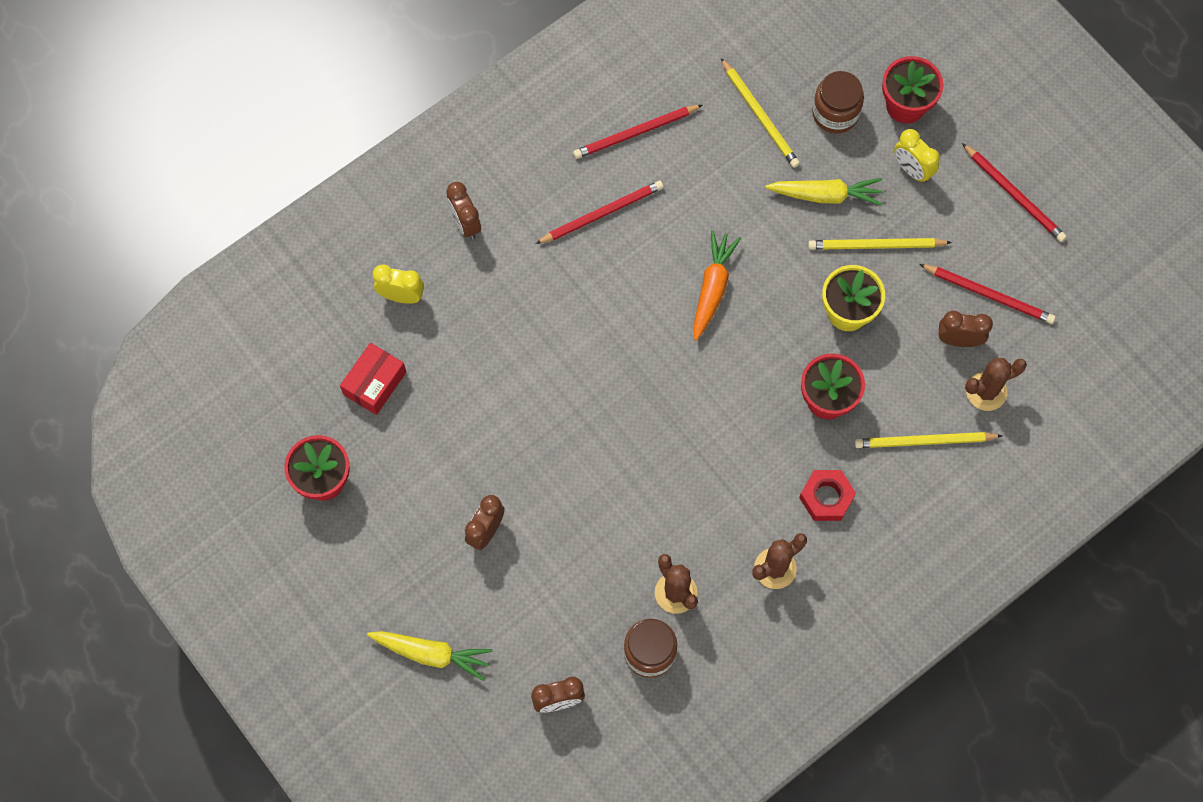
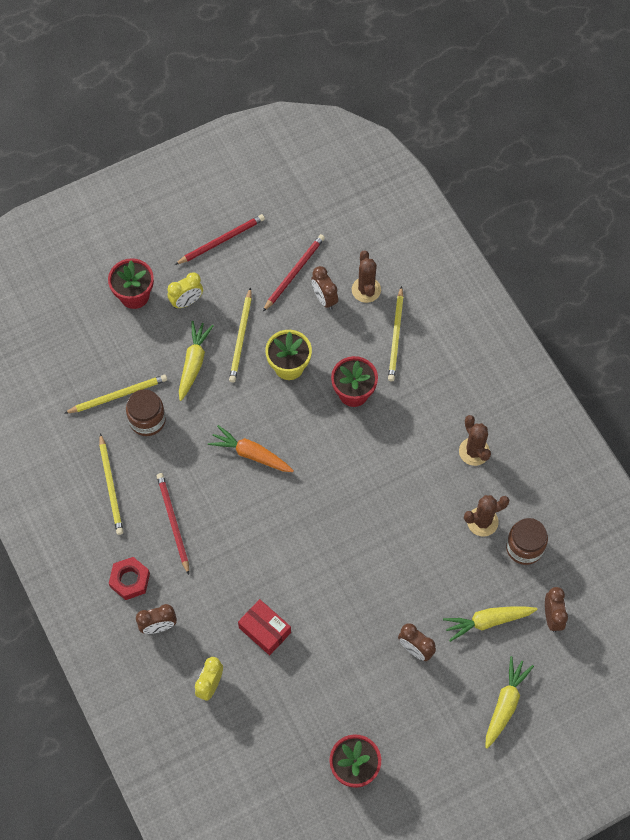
camera: 80 degrees left, 5 degrees down
red box [340,343,406,415] -> red box moved to [238,599,291,655]
red pencil [573,105,702,159] -> yellow pencil [99,433,123,535]
red nut [799,470,856,521] -> red nut moved to [109,557,150,600]
brown jar [812,71,864,134] -> brown jar moved to [126,389,166,436]
brown clock [938,311,993,347] -> brown clock turned 45 degrees counterclockwise [312,266,338,310]
none -> yellow carrot [443,607,538,642]

